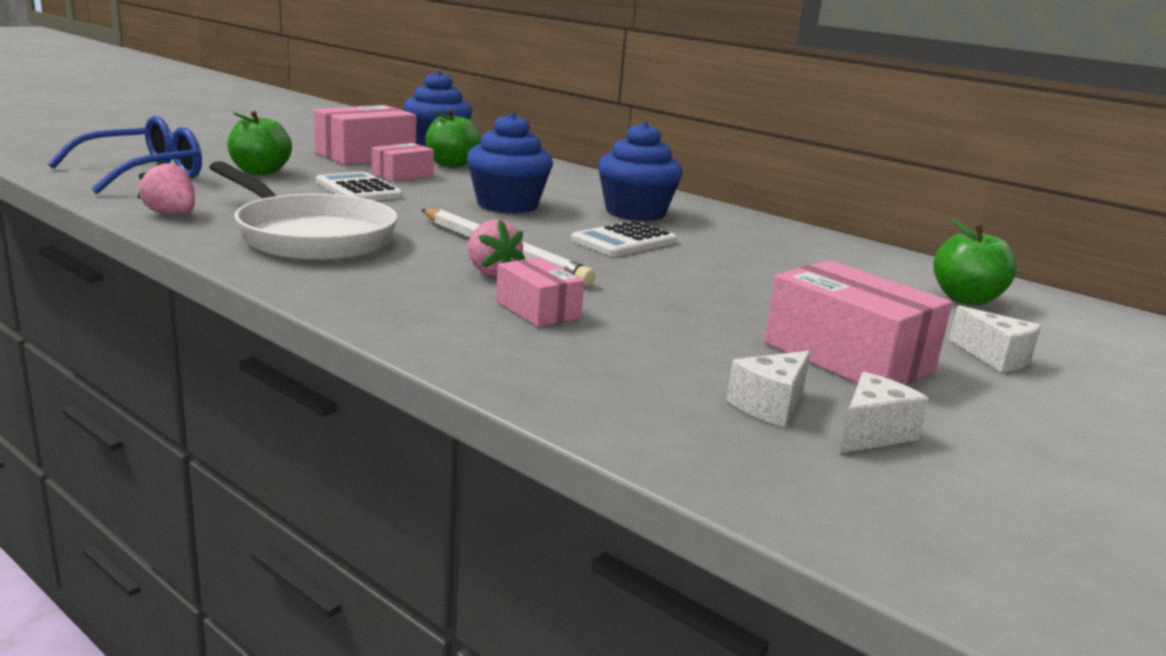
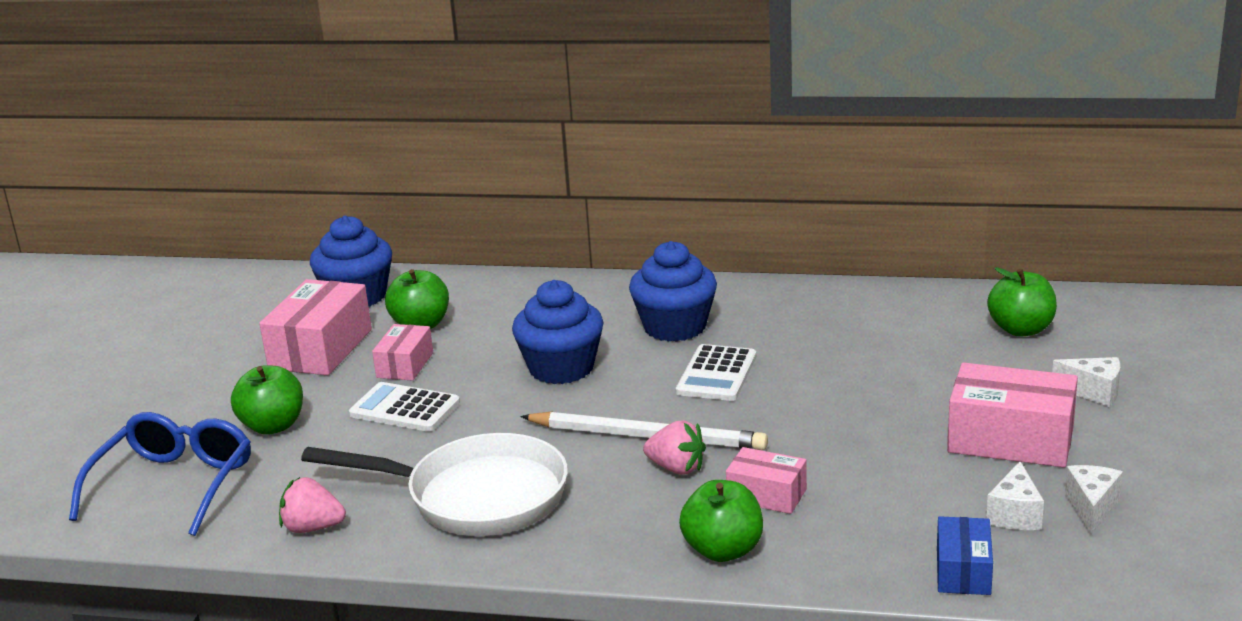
camera: 25 degrees left, 5 degrees up
none -> green apple [679,480,763,562]
none -> blue box [937,516,993,595]

